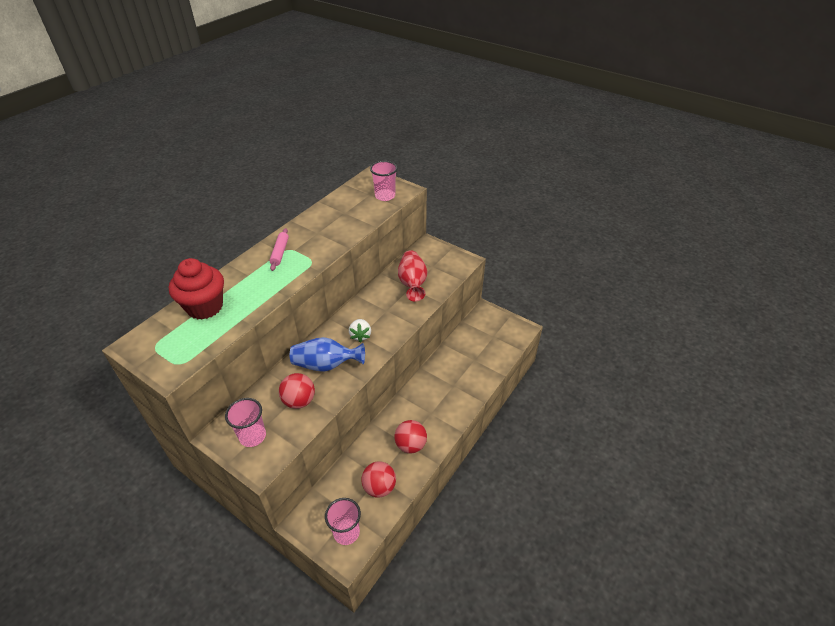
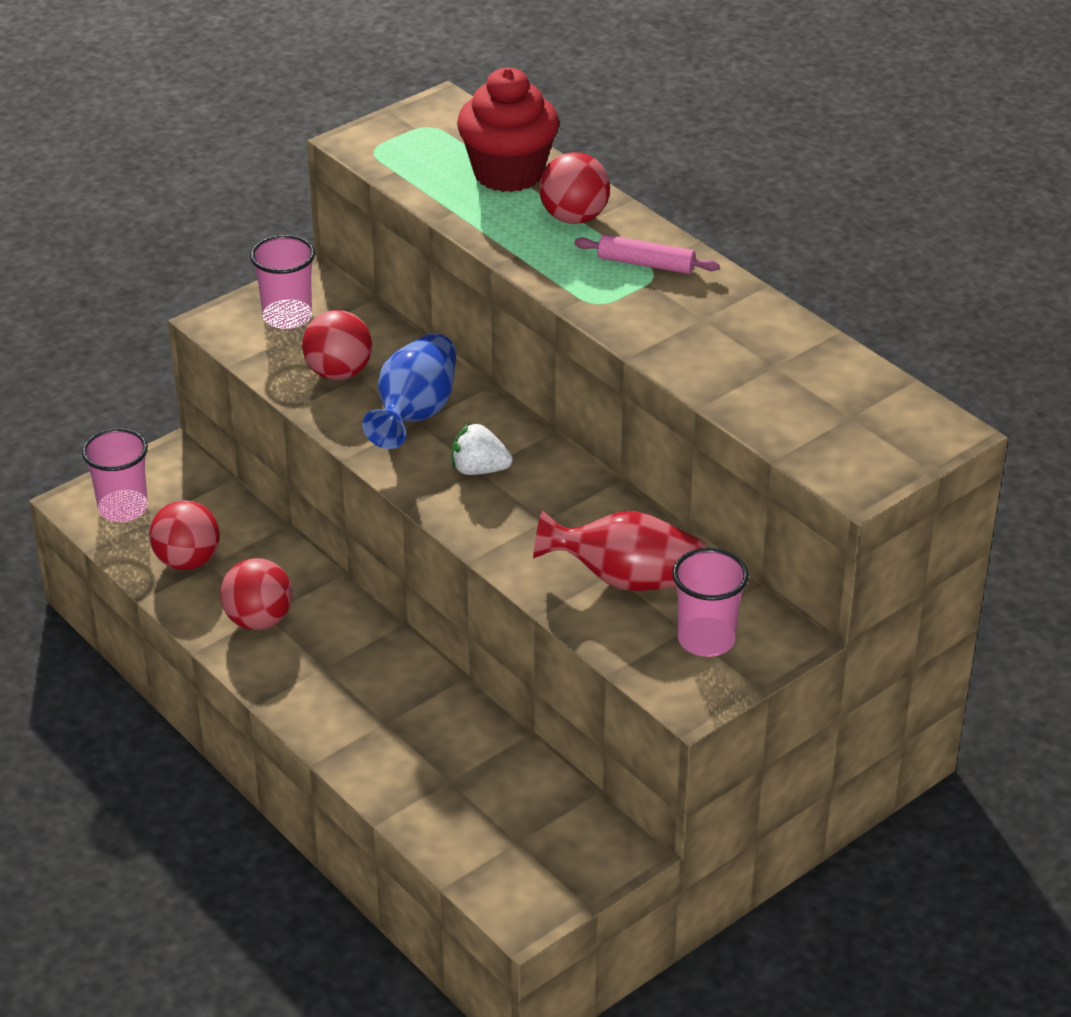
camera: 105 degrees right, 5 degrees down
pink cup [370,161,398,201] -> pink cup moved to [672,548,749,657]
none -> red ball [539,152,610,224]

